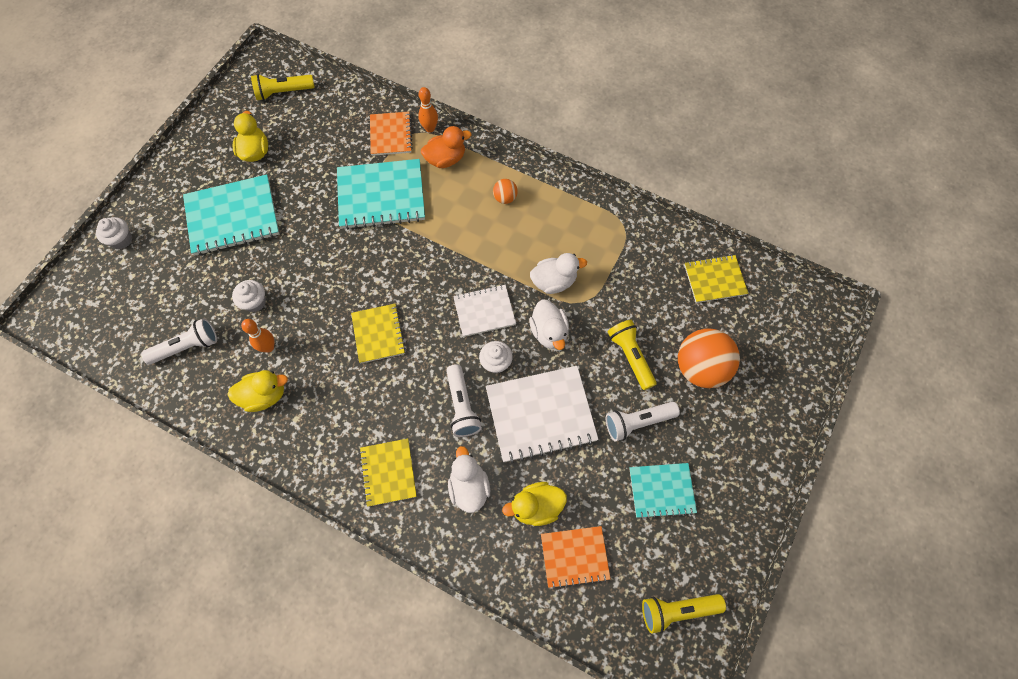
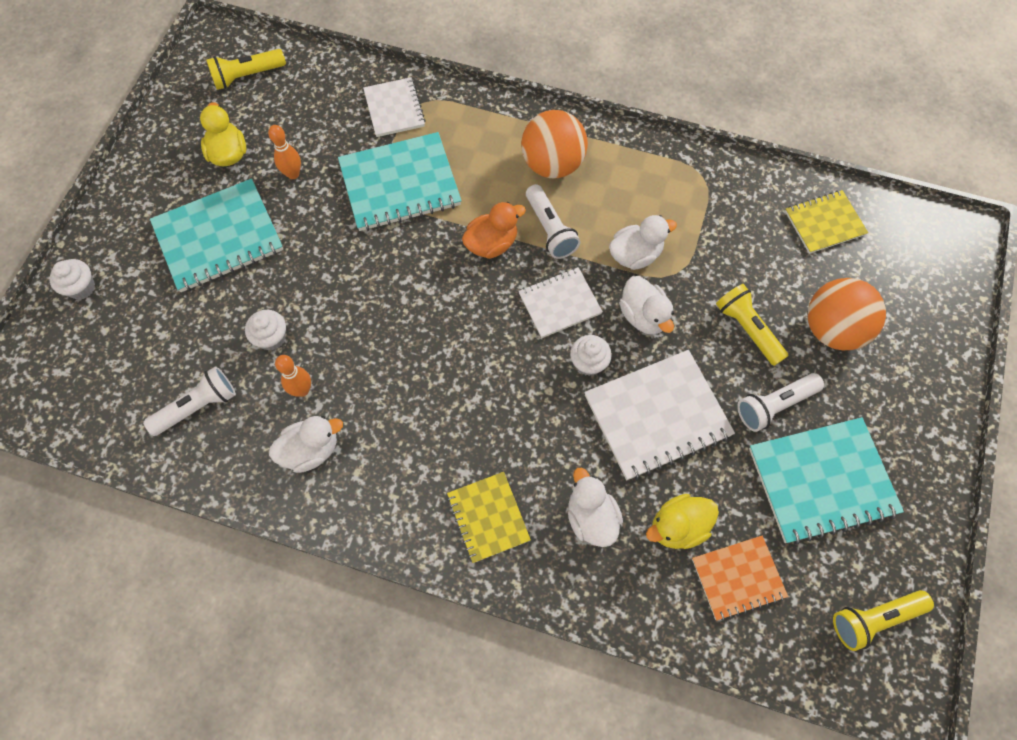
camera: 10 degrees left, 0 degrees up
yellow duck [227,370,288,412] -> white duck [269,416,343,473]
yellow notebook [351,304,406,364] -> none
orange notebook [370,112,413,156] -> white notebook [363,77,426,137]
orange bowling pin [418,87,438,133] -> orange bowling pin moved to [268,125,301,179]
orange duck [421,126,472,168] -> orange duck moved to [462,202,526,259]
white flashlight [446,364,482,437] -> white flashlight moved to [526,184,581,259]
orange ball [493,179,518,204] -> orange ball [521,110,588,178], size x2.12
turquoise notebook [629,463,697,519] -> turquoise notebook [749,417,904,545], size x1.67

